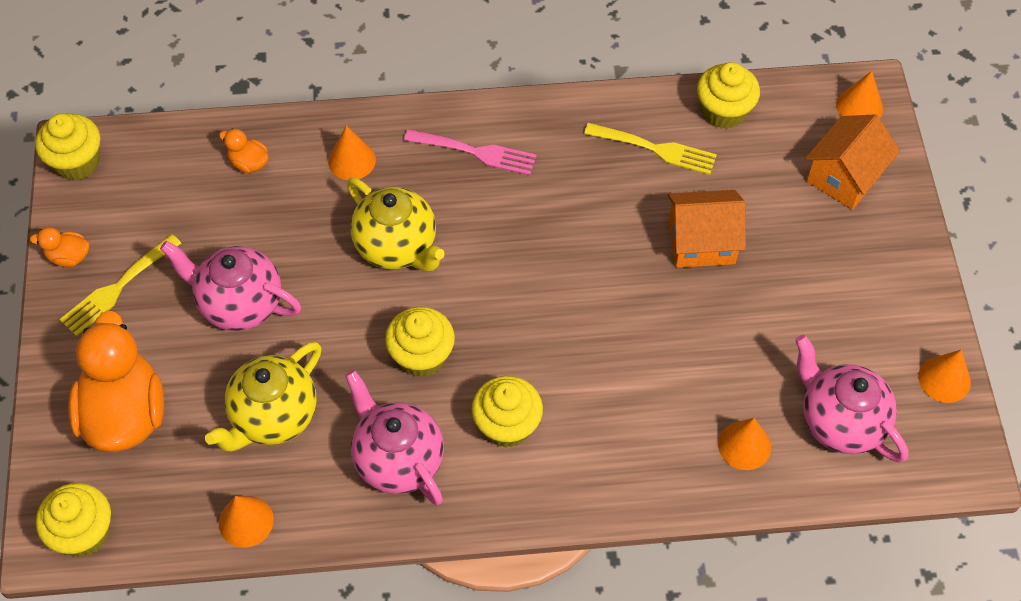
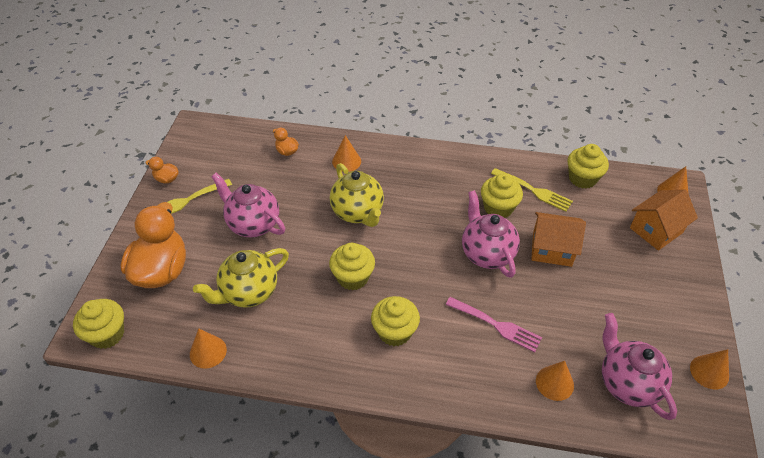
camera: 15 degrees right, 10 degrees down
yellow cupcake [35,113,100,180] -> yellow cupcake moved to [481,173,523,218]
pink teapot [345,370,444,506] -> pink teapot moved to [462,190,520,278]
pink fork [404,129,537,175] -> pink fork moved to [446,297,542,352]

